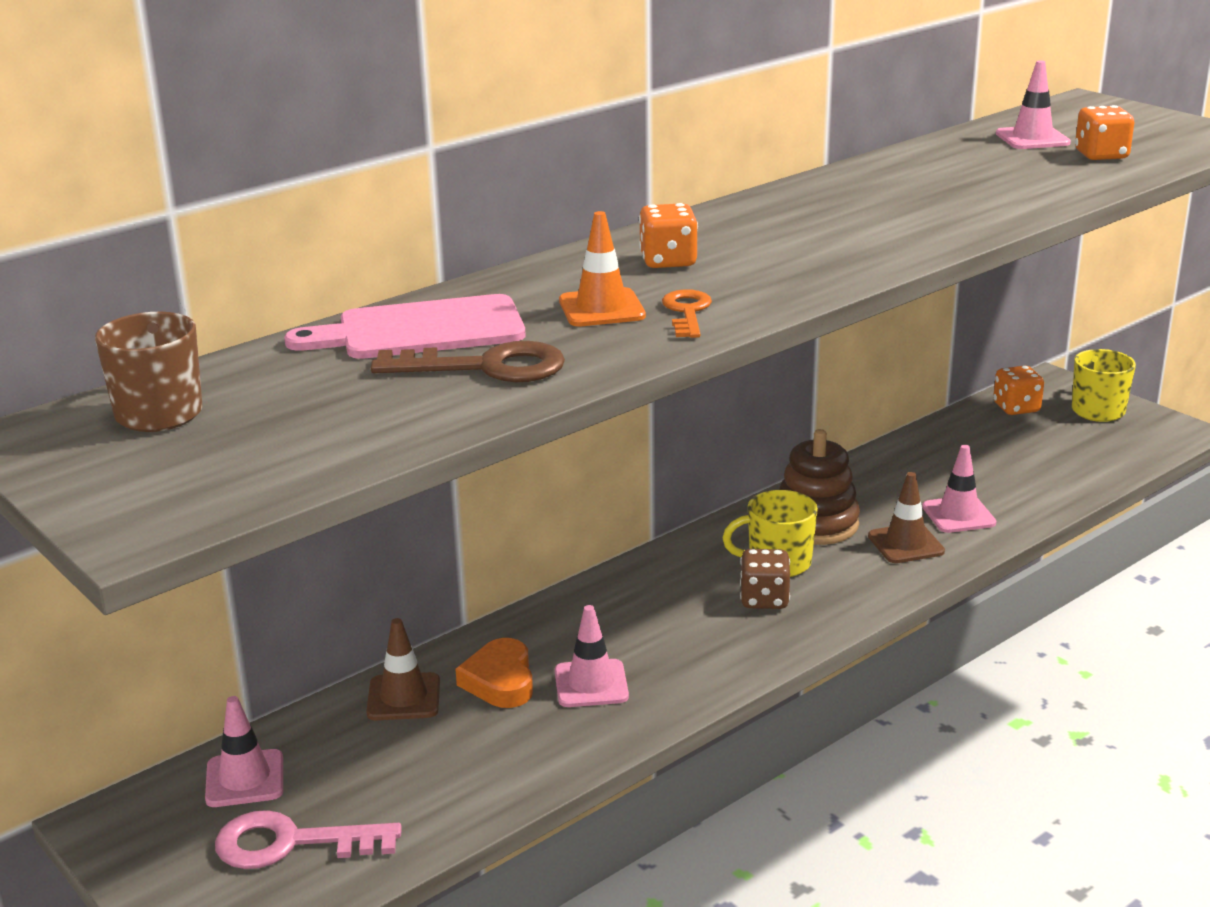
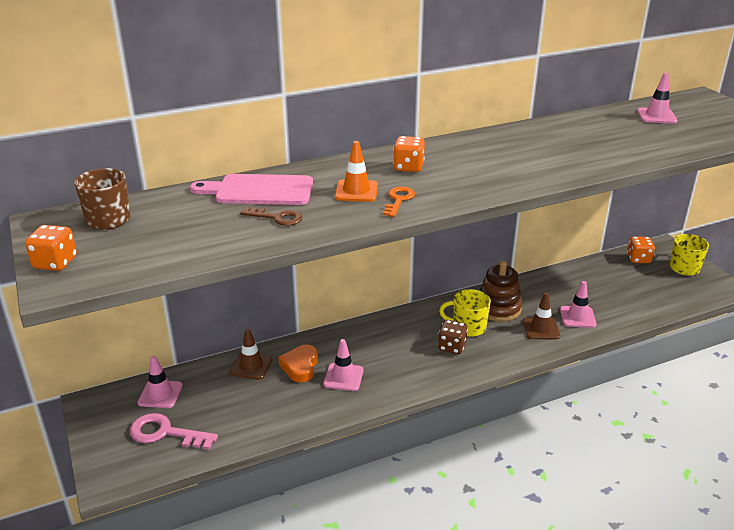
camera: 15 degrees right, 5 degrees up
brown key [371,341,565,382] -> brown key [240,207,302,226], size x0.63
orange dice [1075,105,1134,160] -> orange dice moved to [25,225,77,271]

